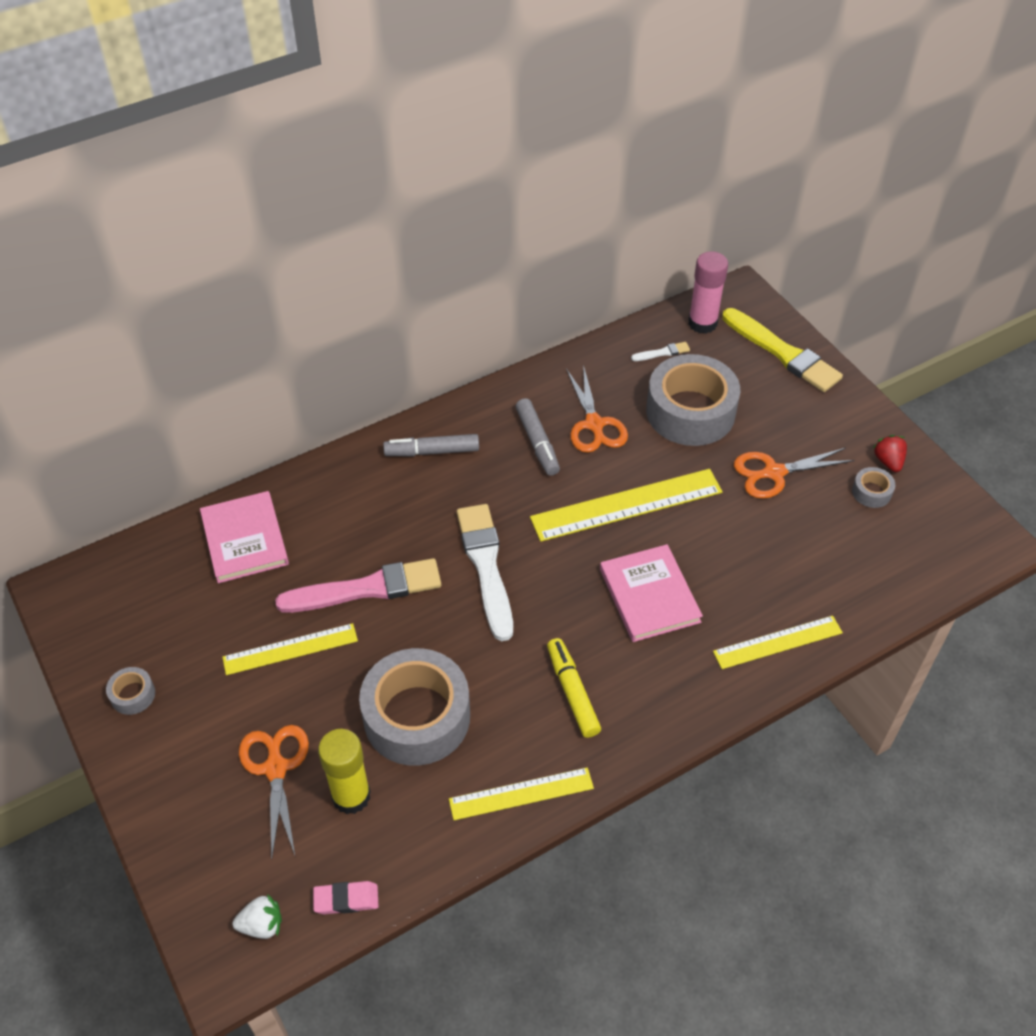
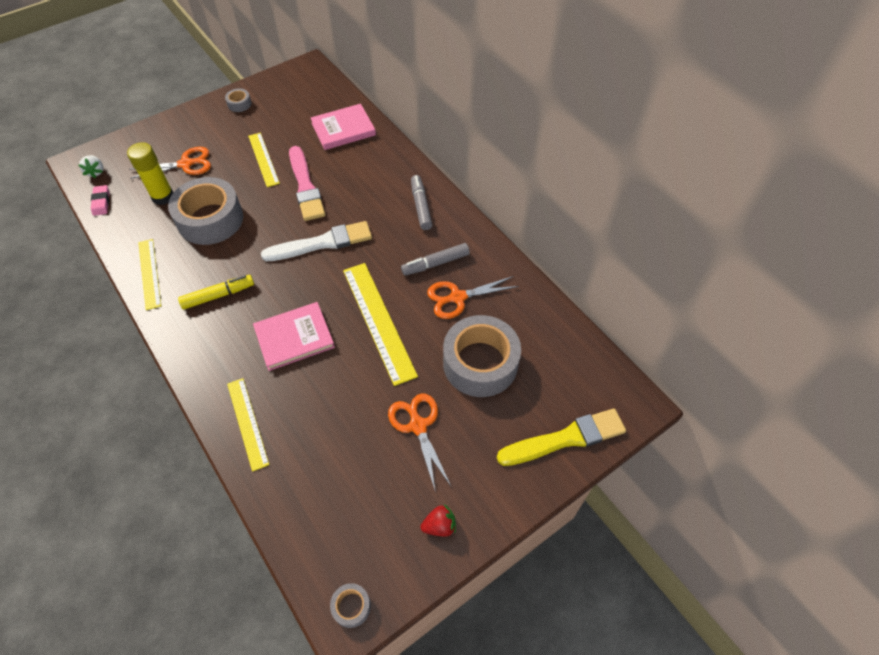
camera: 85 degrees right, 5 degrees up
white brush [631,342,690,361] -> none
pink glue stick [688,251,728,334] -> none
yellow brush [722,308,843,392] -> yellow brush turned 150 degrees counterclockwise [497,408,626,466]
grey tape [852,467,895,508] -> grey tape moved to [330,583,371,628]

